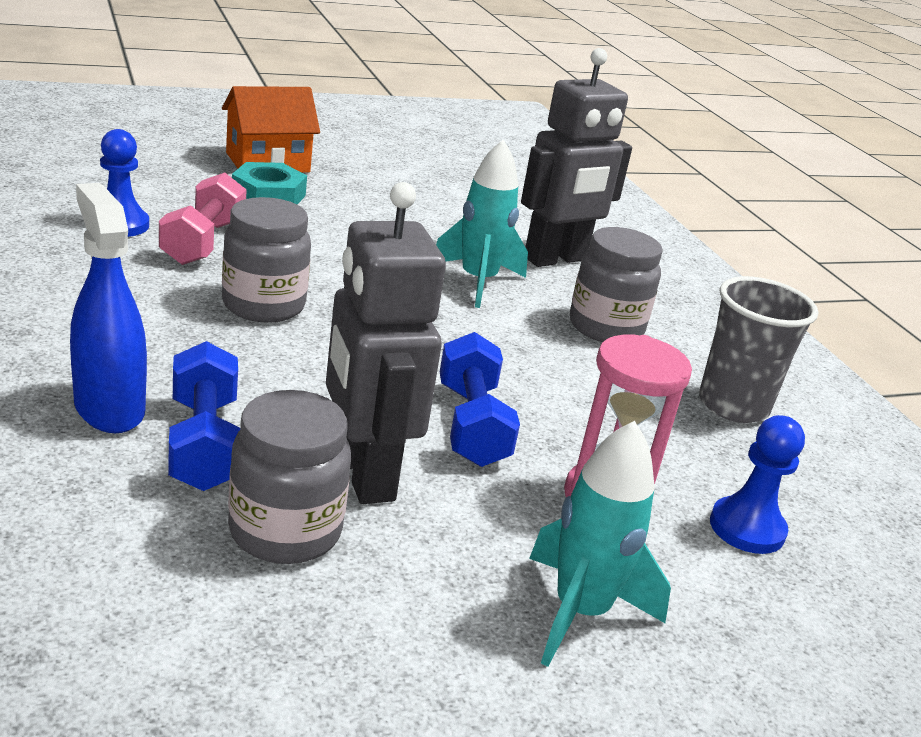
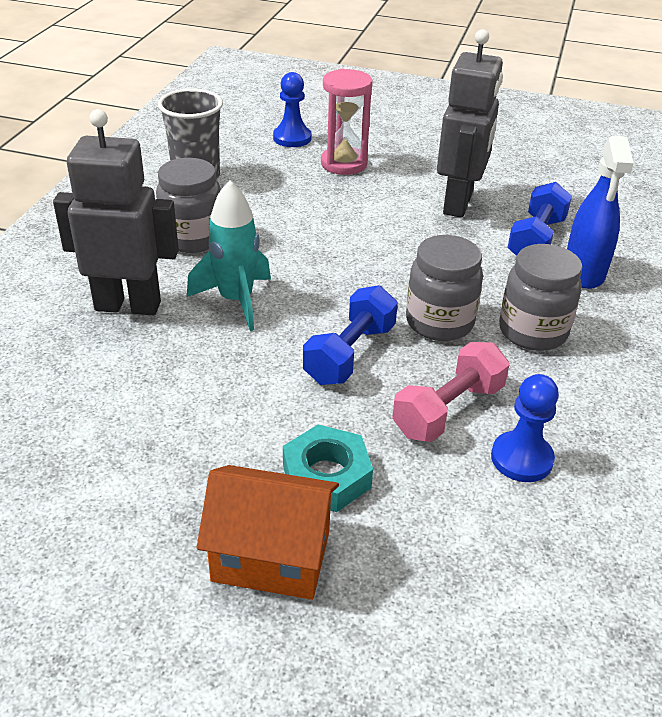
camera: 140 degrees left, 10 degrees up
grey jar [228,390,351,564] -> grey jar moved to [499,244,582,351]
blue dumbbell [440,332,520,467] -> blue dumbbell moved to [303,285,398,385]
turquoise rocket [529,421,671,667] -> none

